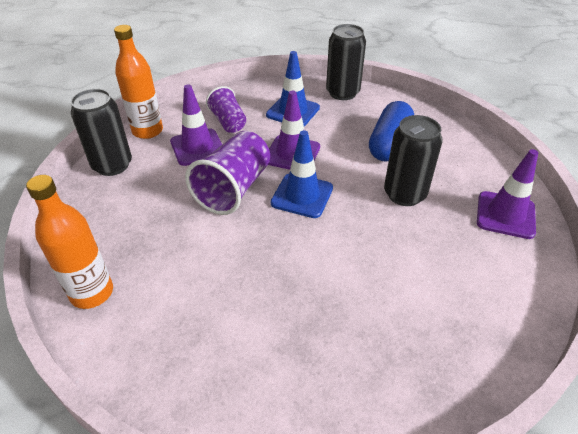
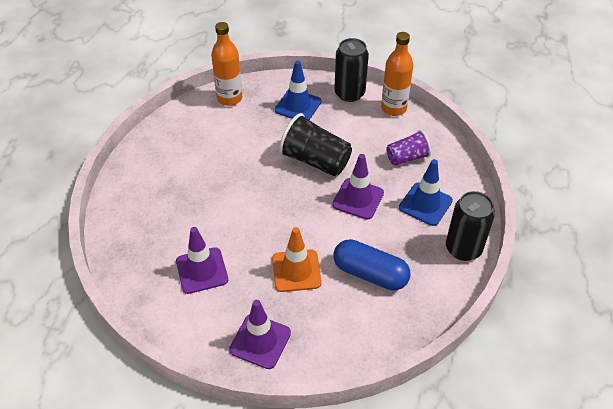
camera: 95 degrees right, 5 degrees up
purple traffic cone [170,84,222,166] -> purple traffic cone moved to [176,227,228,294]
purple cup [185,131,270,215] -> black cup [279,113,352,176]
blue traffic cone [271,131,333,218] -> blue traffic cone moved to [275,60,322,120]
black can [384,115,443,206] -> orange traffic cone [272,227,322,292]

